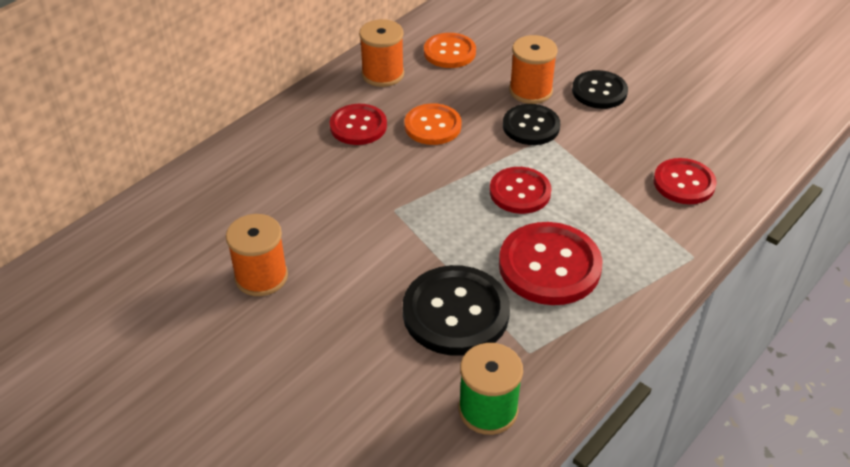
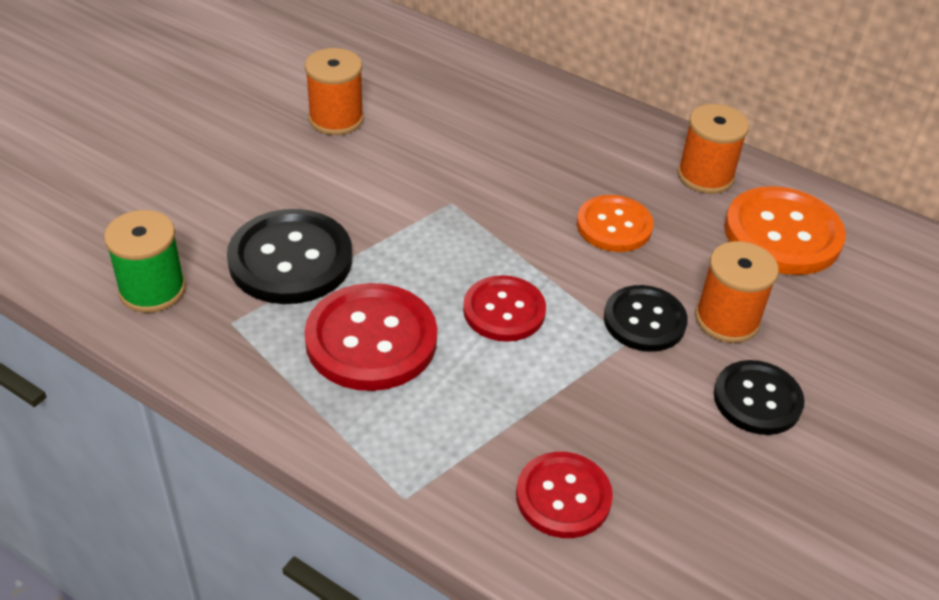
camera: 80 degrees right, 0 degrees up
red button [330,104,387,145] -> none
orange button [424,33,476,68] -> orange button [724,186,846,275], size x1.54

